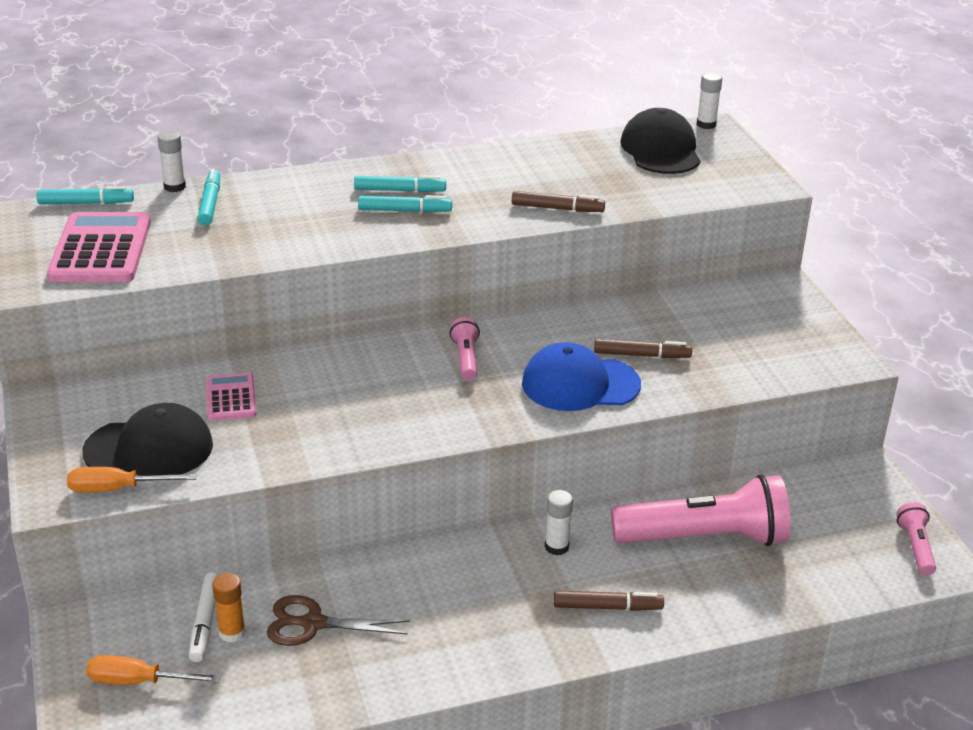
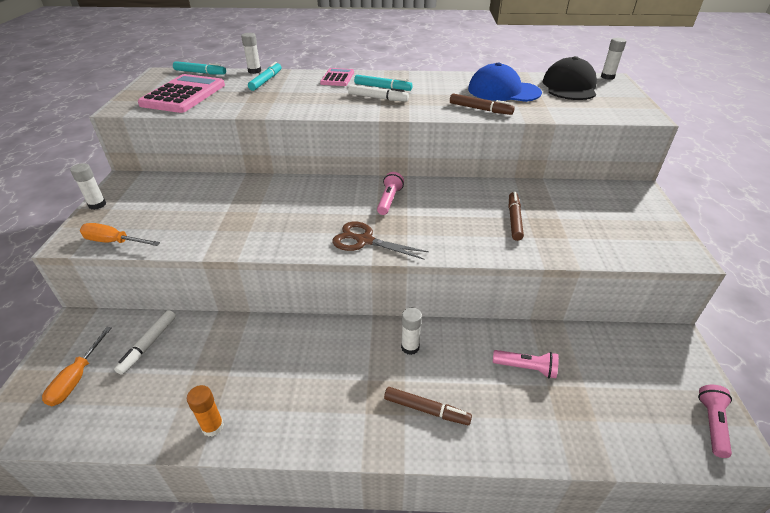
camera: 20 degrees right, 5 degrees up
black cap [82,403,213,476] -> none
orange screwdriver [86,655,220,685] -> orange screwdriver turned 105 degrees counterclockwise [42,327,112,406]
pink calculator [206,372,256,421] -> pink calculator moved to [320,68,354,86]
orange glue stick [212,573,245,643] -> orange glue stick moved to [187,385,224,437]
brown scissors [267,595,410,646] -> brown scissors moved to [332,222,429,259]
turquoise marker [358,195,452,212] -> white marker [348,85,409,102]
blue cap [522,342,641,411] -> blue cap moved to [468,62,542,102]
brown marker [594,339,692,358] -> brown marker turned 105 degrees counterclockwise [509,192,524,241]
pink flashlight [611,474,791,546] -> pink flashlight [493,350,559,378], size x0.46
none -> white glue stick [70,163,106,210]

